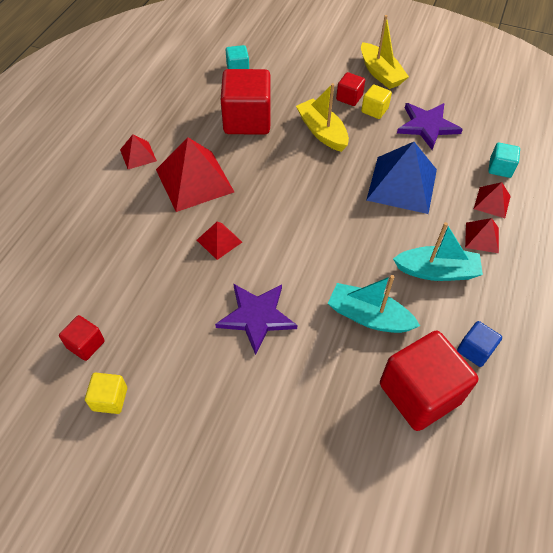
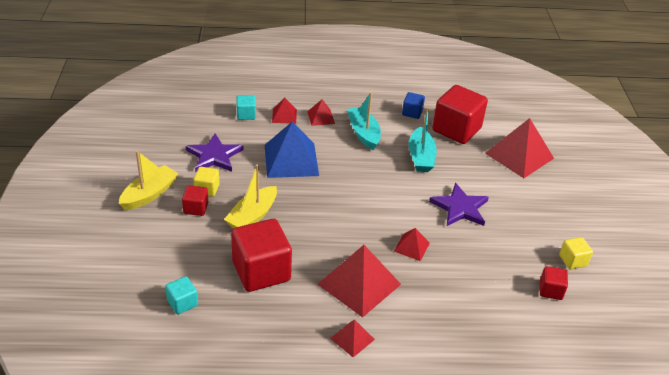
camera: 115 degrees left, 15 degrees down
none -> red pyramid [485,118,554,178]

